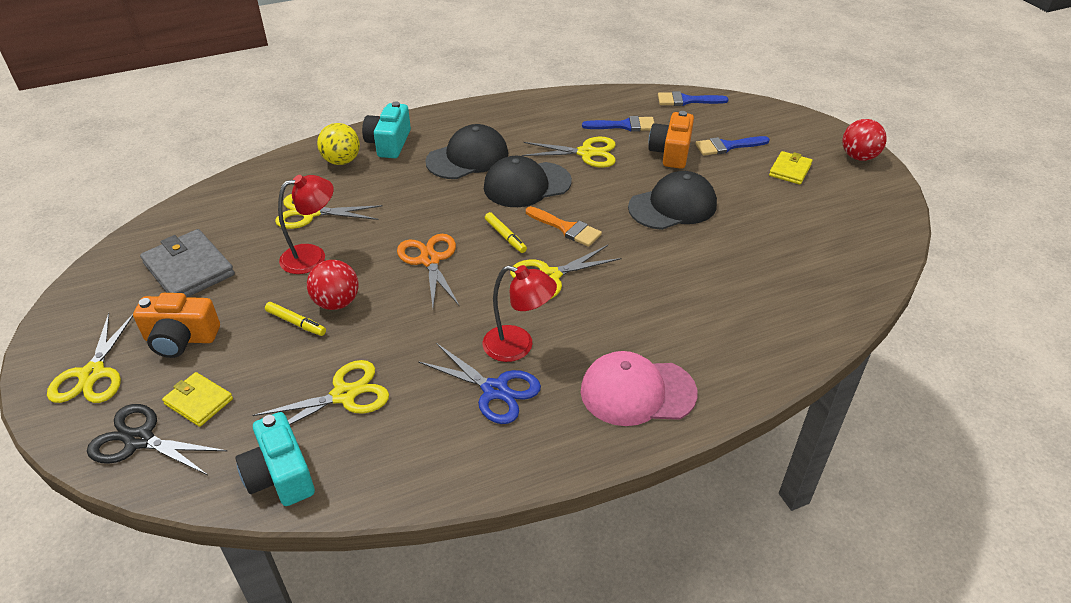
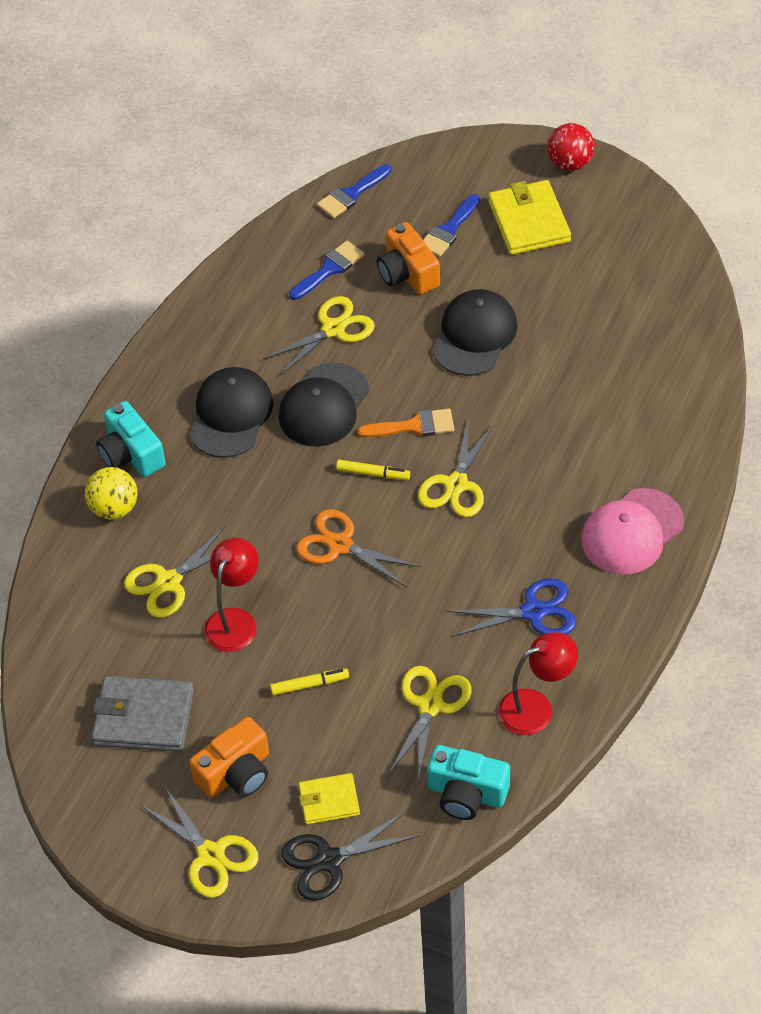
camera: 40 degrees left, 10 degrees up
red ball [307,260,359,310] -> none
red lamp [483,265,557,362] -> red lamp moved to [498,632,578,735]
yellow wallet [769,151,813,185] -> yellow wallet [488,180,571,255], size x1.70

